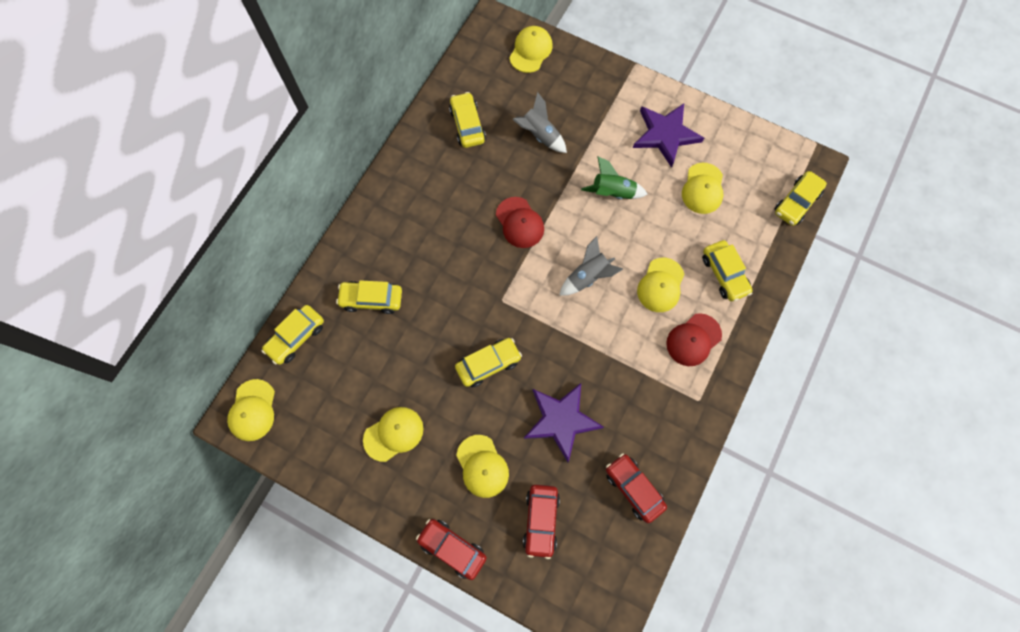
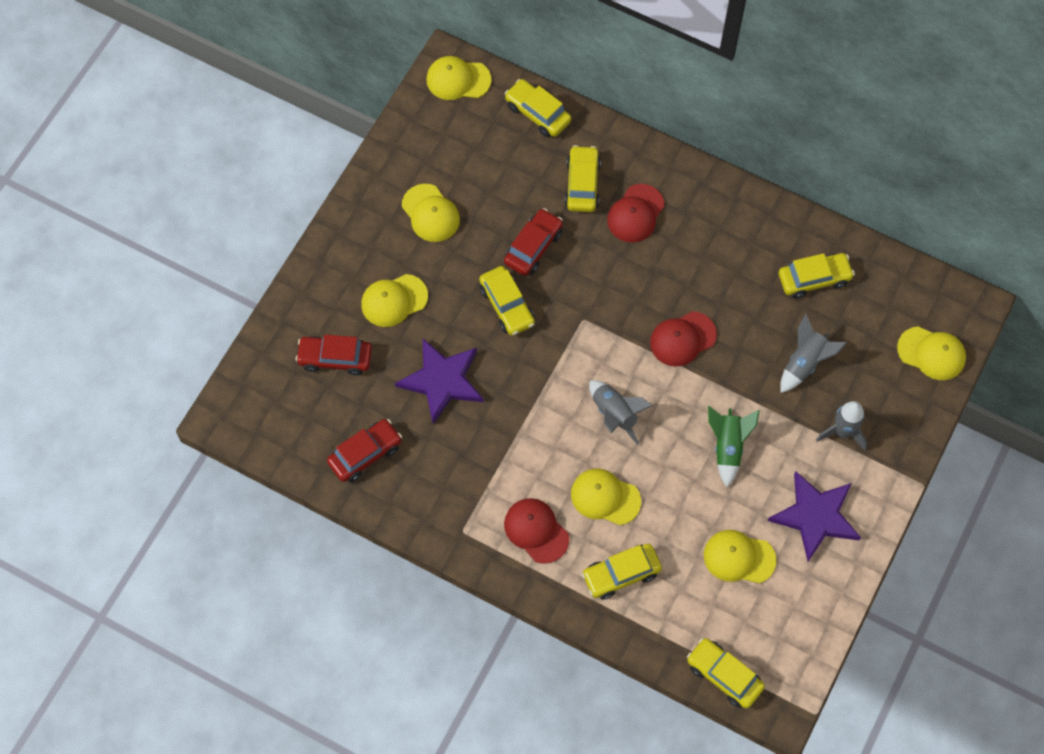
camera: 90 degrees right, 5 degrees down
red car [416,519,487,580] -> red car moved to [504,208,563,276]
none -> red cap [607,184,665,243]
none -> grey rocket [816,401,867,451]

